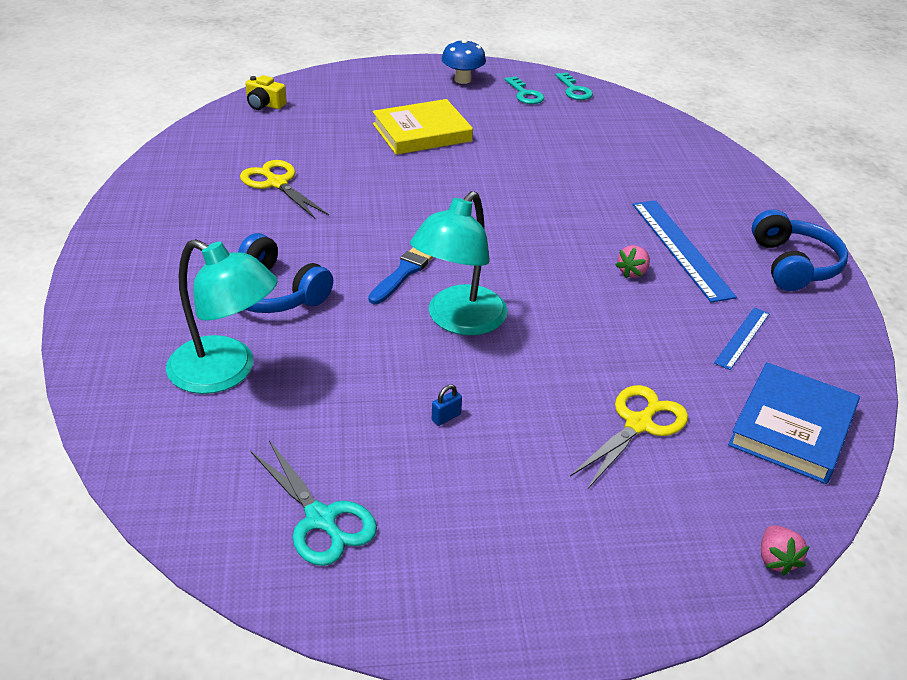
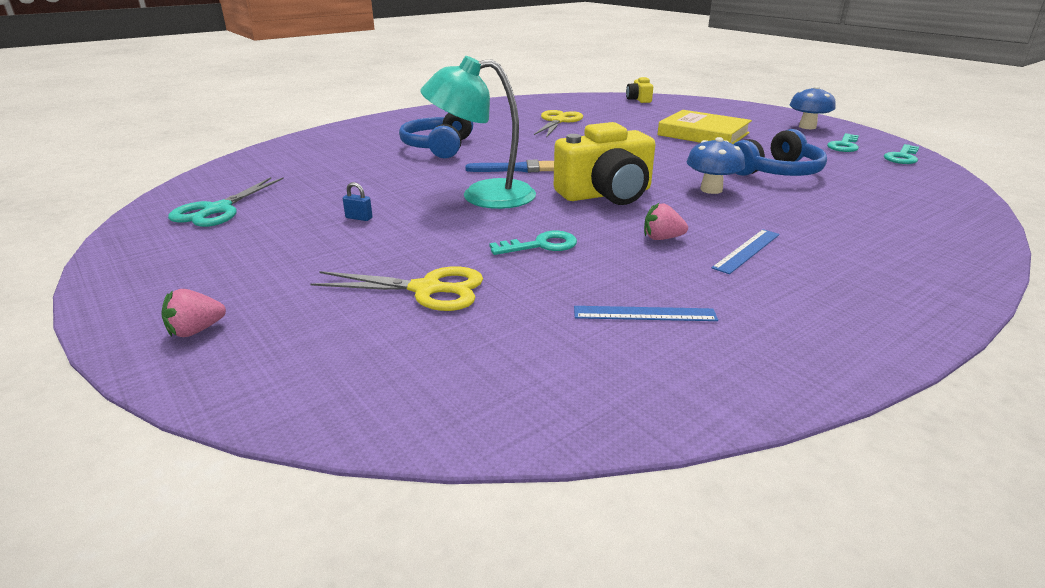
camera: 60 degrees right, 10 degrees down
turquoise lamp [166,239,278,394] -> none
blue ruler [632,200,737,303] -> blue ruler [712,229,780,274], size x0.55
blue book [728,362,860,484] -> none
blue headphones [752,209,848,291] -> blue headphones moved to [734,129,827,176]
pink strawberry [761,525,810,576] -> pink strawberry moved to [161,289,226,337]
none -> turquoise key [489,231,577,255]
none -> yellow camera [554,122,655,205]
none -> blue mushroom [687,137,745,194]

